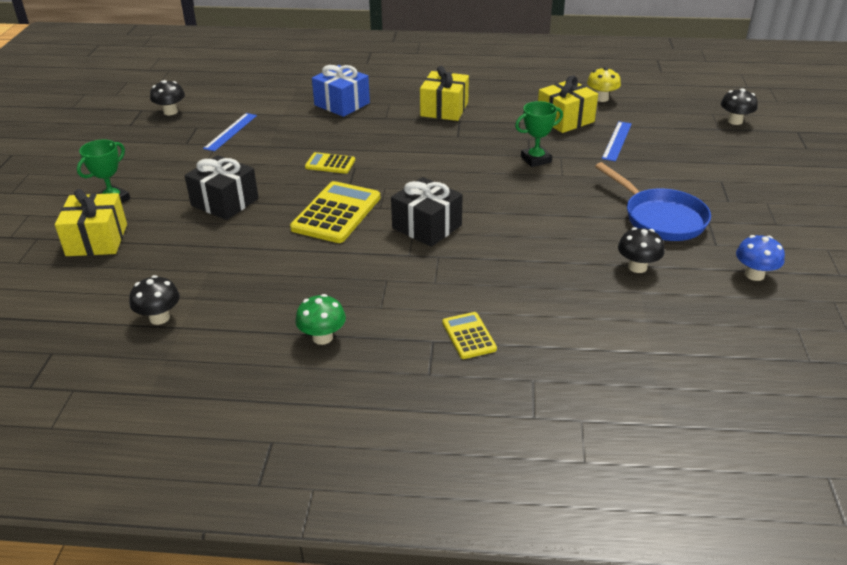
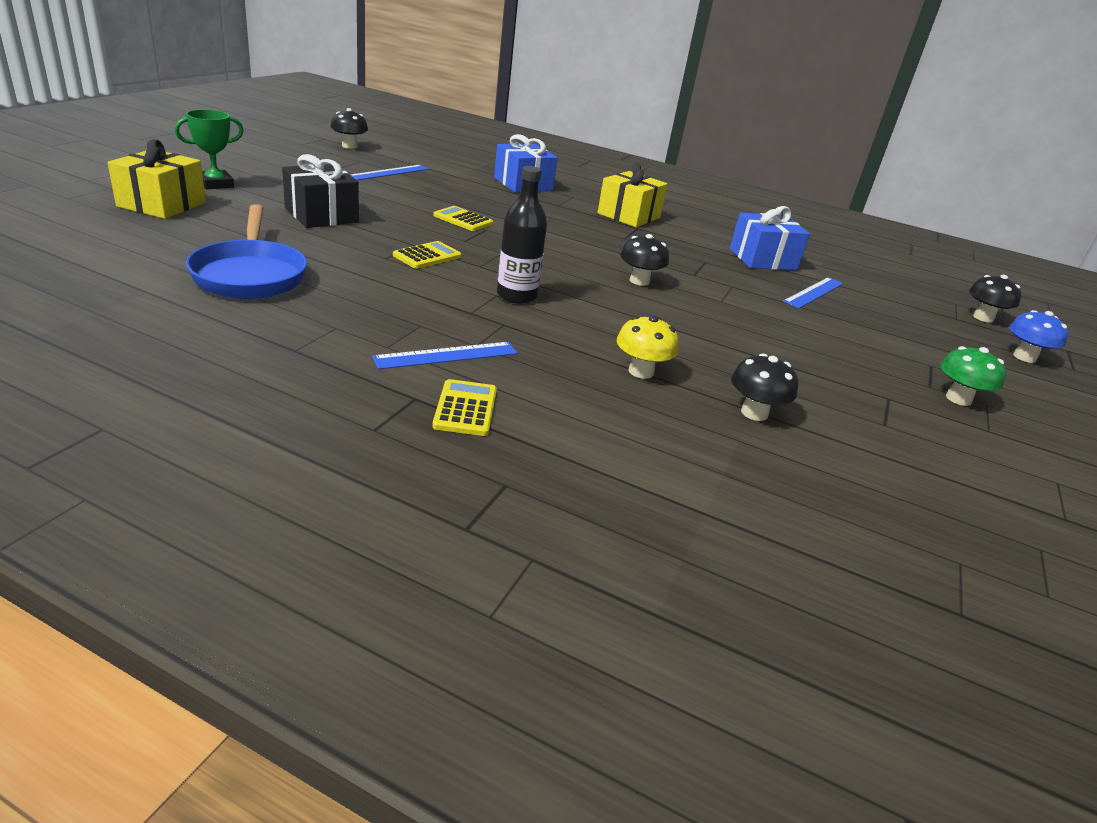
camera: 15 degrees right, 5 degrees down
black mushroom [129,275,180,325] -> black mushroom moved to [620,234,669,286]
yellow calculator [290,181,380,243] -> yellow calculator [393,241,461,269], size x0.54
green mushroom [295,294,346,345] -> green mushroom moved to [940,346,1006,406]
black gift [391,177,463,247] -> black bottle [497,166,547,304]
green trophy [515,101,563,167] -> none
yellow gift [538,76,598,133] -> blue gift [730,206,810,270]
yellow mushroom [587,67,621,102] -> yellow mushroom moved to [617,316,679,379]
blue pan [595,162,711,241] -> blue pan moved to [186,204,307,299]
blue mushroom [736,235,785,281] -> blue mushroom moved to [1009,310,1068,363]
none -> blue ruler [372,342,517,369]

